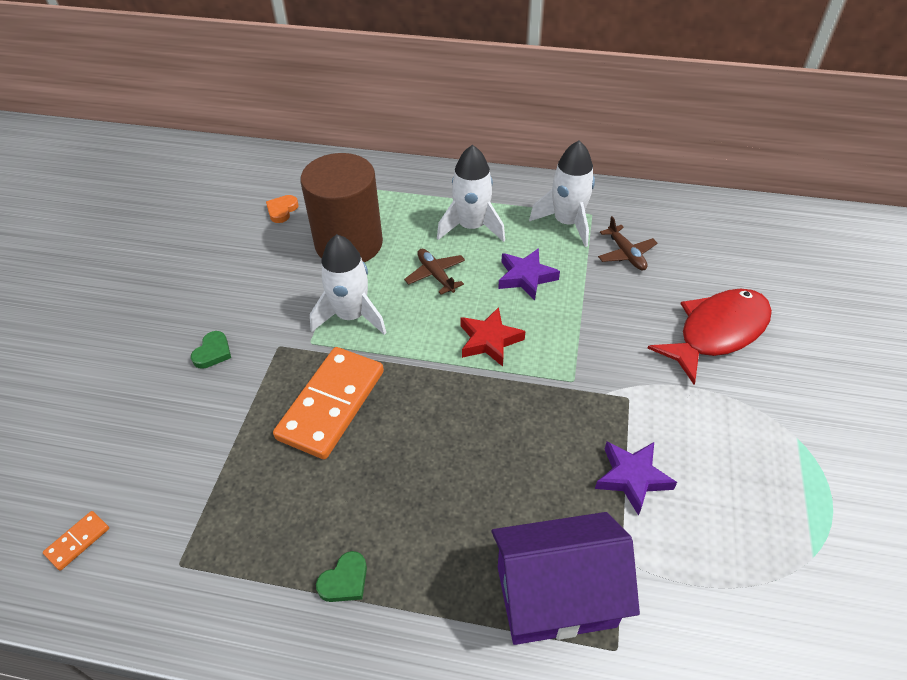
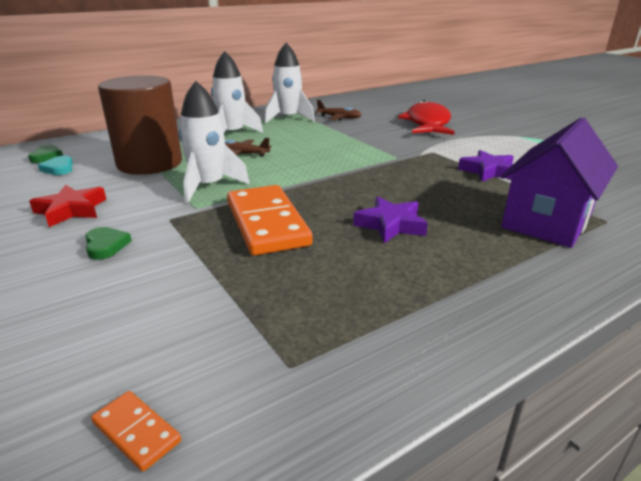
camera: 45 degrees left, 20 degrees down
orange domino [43,511,109,571] -> orange domino turned 45 degrees counterclockwise [91,391,181,471]
orange heart [266,195,299,223] -> turquoise heart [38,156,73,175]
green heart [316,551,367,602] -> green heart moved to [28,145,63,163]
red star [460,307,525,367] -> red star moved to [29,185,106,227]
purple star [498,248,560,300] -> purple star moved to [353,197,428,243]

